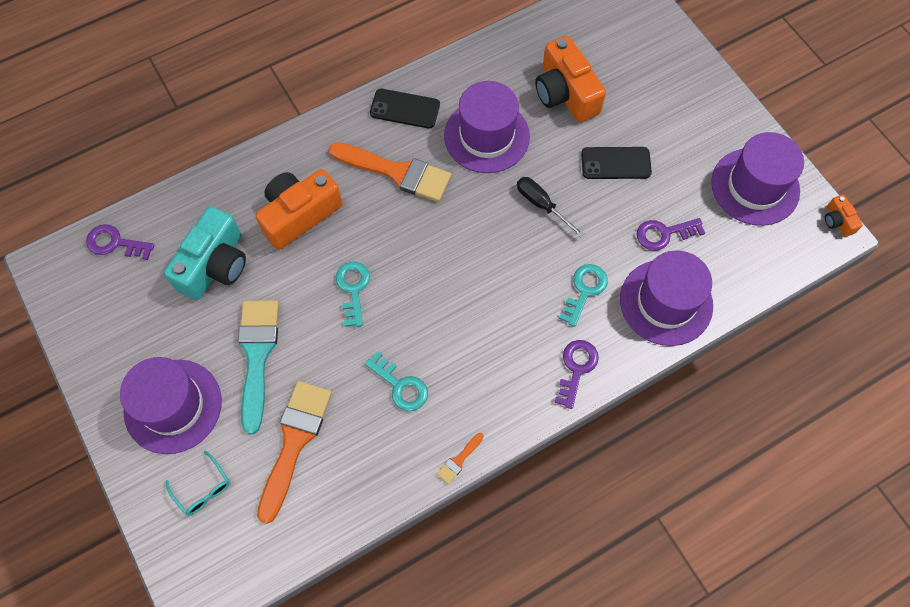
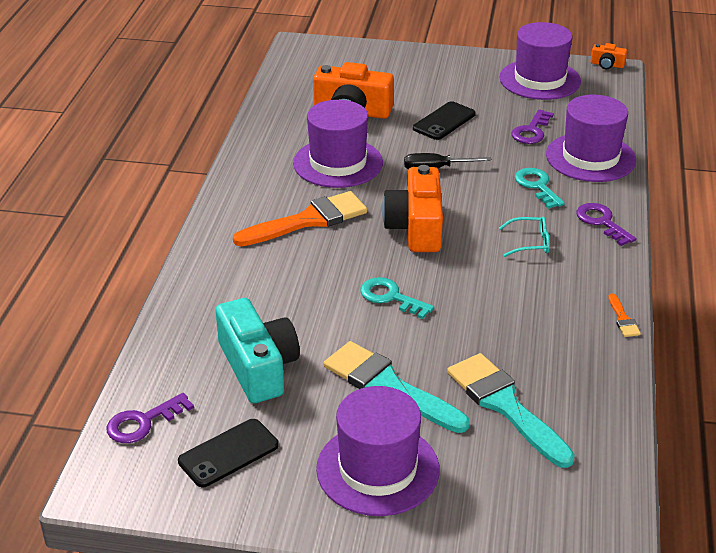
camera: 50 degrees left, 30 degrees down
turquoise glasses [166,451,230,515] -> turquoise glasses moved to [499,216,550,257]
orange camera [255,169,342,250] -> orange camera moved to [382,165,443,252]
orange brush [257,381,332,524] -> turquoise brush [447,353,575,468]
turquoise key [365,351,428,411] -> none
black phone [370,89,440,128] -> black phone moved to [178,419,279,487]

